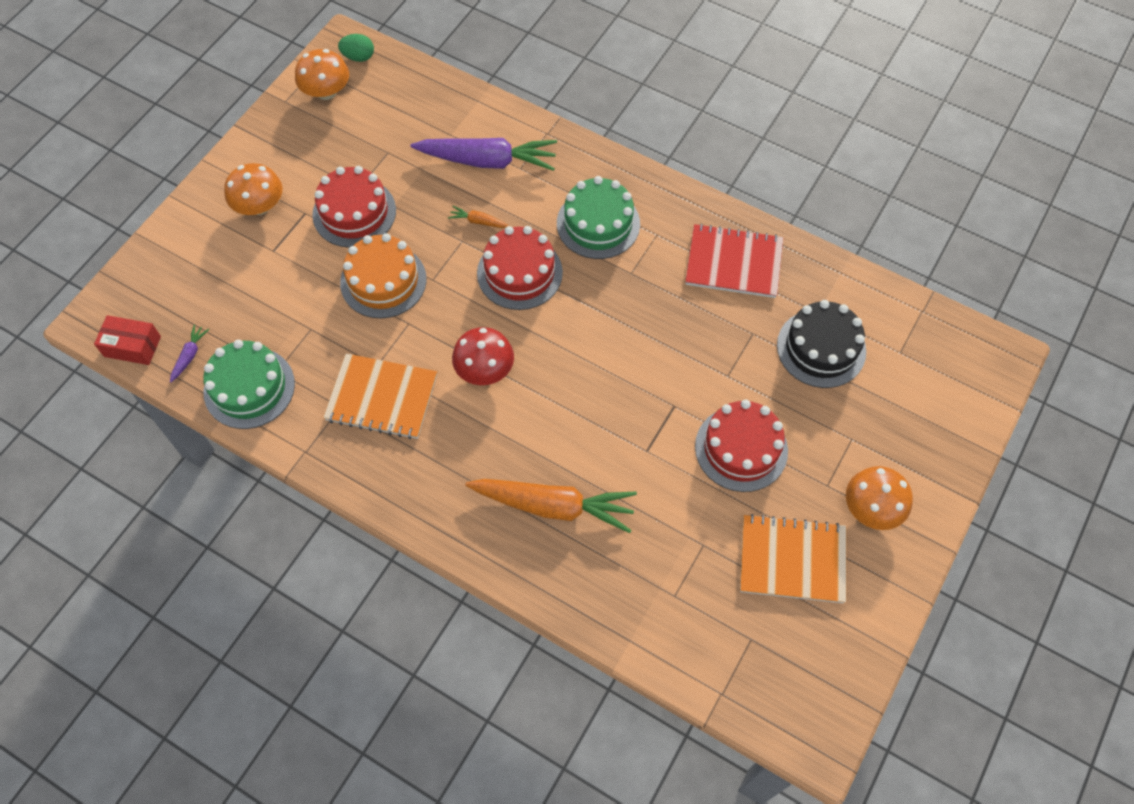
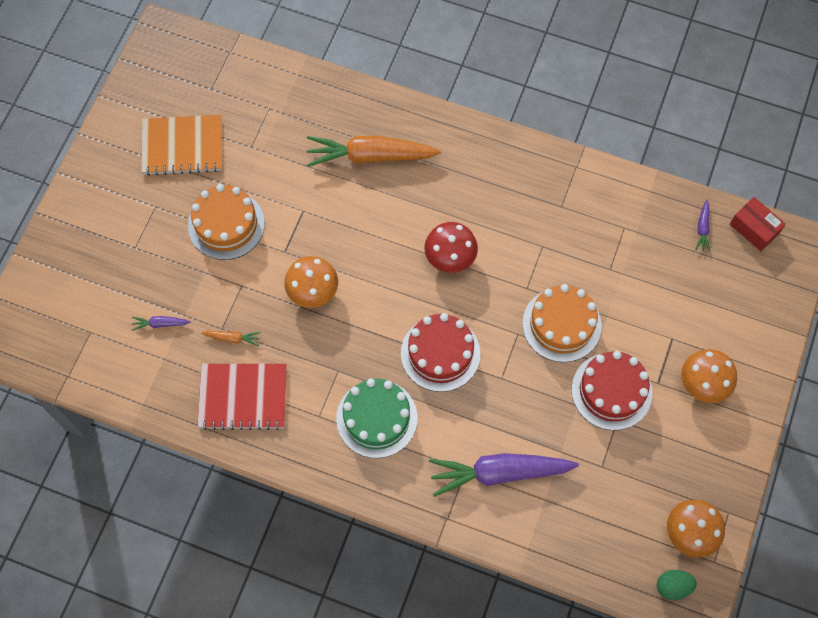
camera: 170 degrees right, 5 degrees up
red box [94,315,161,365] -> red box turned 45 degrees clockwise [730,197,786,251]
green cake [203,340,295,429] -> none
orange notebook [323,353,437,439] -> none
orange carrot [448,206,509,228] -> orange carrot moved to [201,331,261,346]
red cake [695,399,788,492] -> orange cake [188,184,265,260]
black cake [777,300,866,388] -> purple carrot [132,316,191,331]
orange mushroom [846,466,913,530] -> orange mushroom moved to [284,256,338,308]

